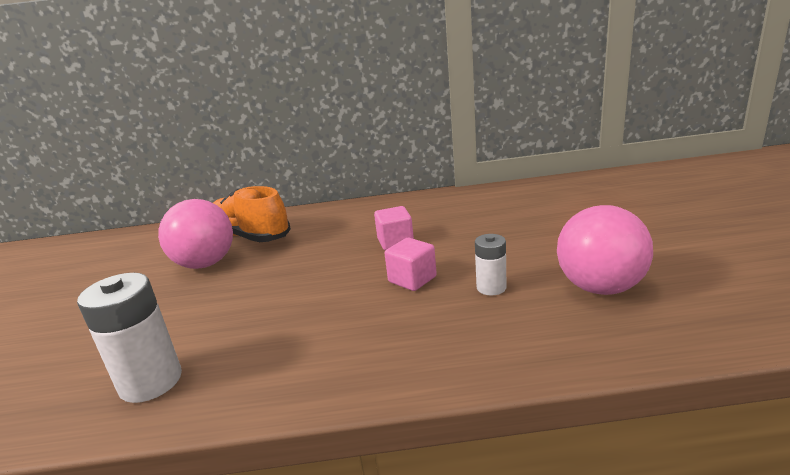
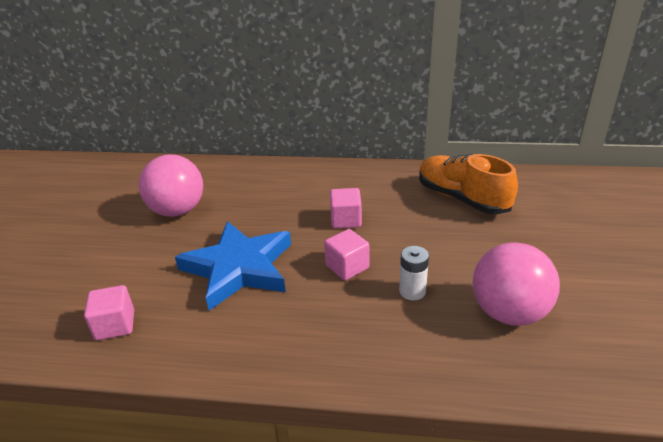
camera: 10 degrees right, 10 degrees up
white battery [77,273,182,403] -> pink cube [84,285,134,340]
orange shoe [213,186,291,242] -> orange shoe moved to [419,154,518,215]
none -> blue star [175,221,291,311]

